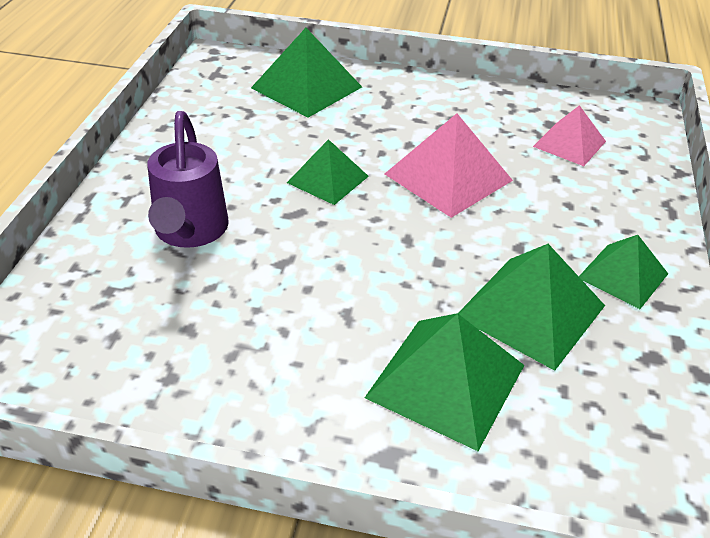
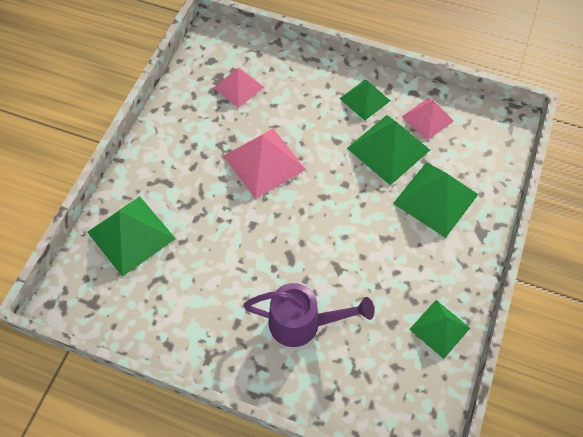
camera: 80 degrees left, 20 degrees up
green pyramid [287,139,369,205] -> green pyramid moved to [409,300,470,359]
none -> pink pyramid [402,98,454,140]

